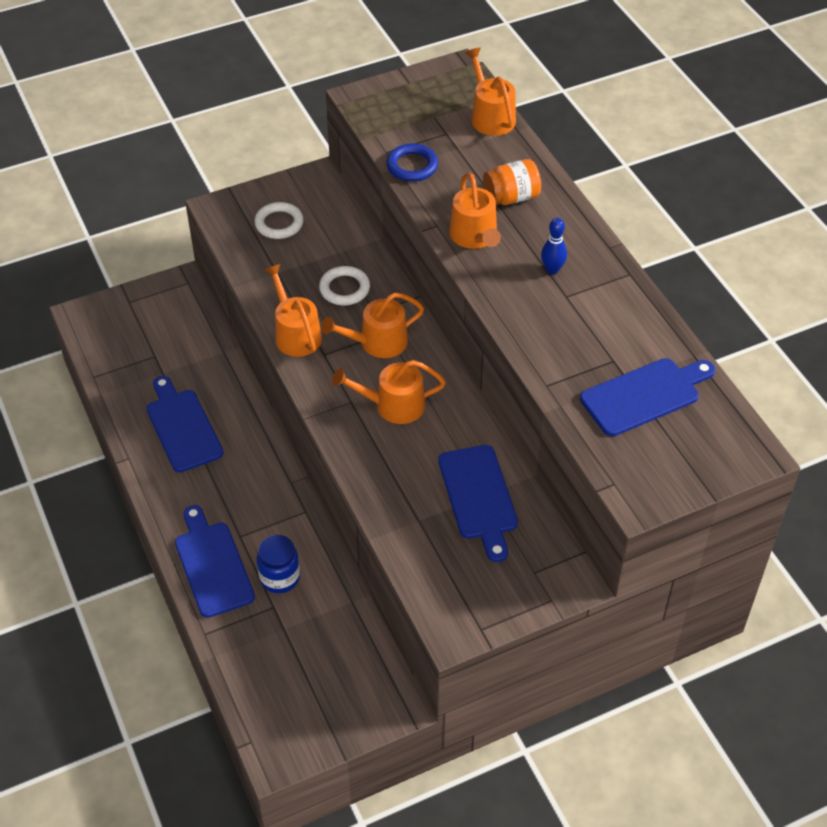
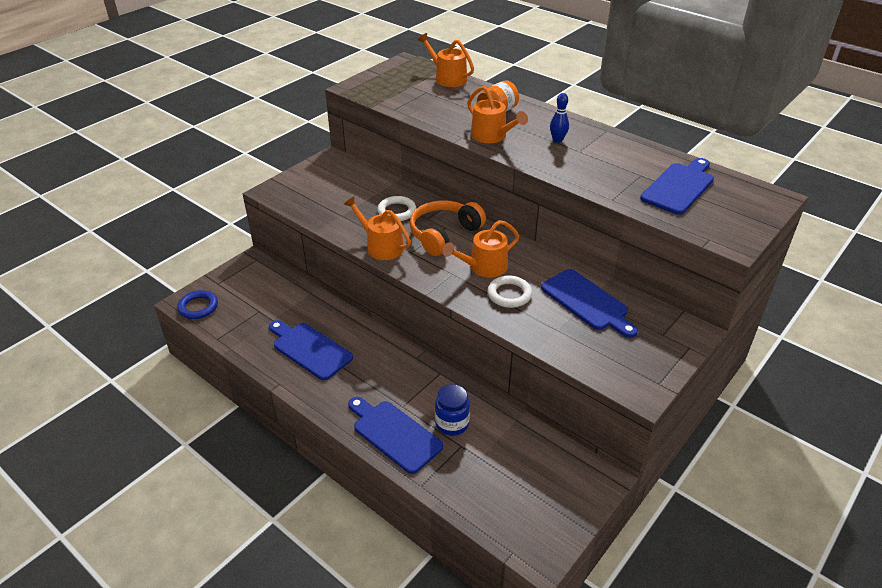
camera: 25 degrees left, 10 degrees down
white ring [254,202,304,239] -> white ring moved to [487,275,532,308]
orange watering can [321,293,424,358] -> orange headphones [409,200,486,256]
blue ring [386,143,438,182] -> blue ring moved to [177,290,218,319]

